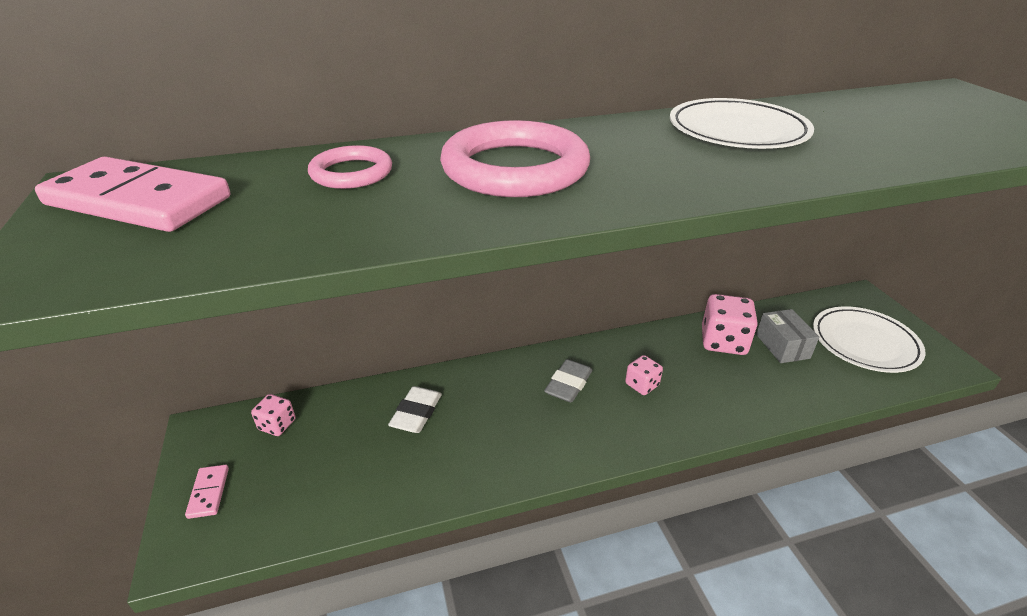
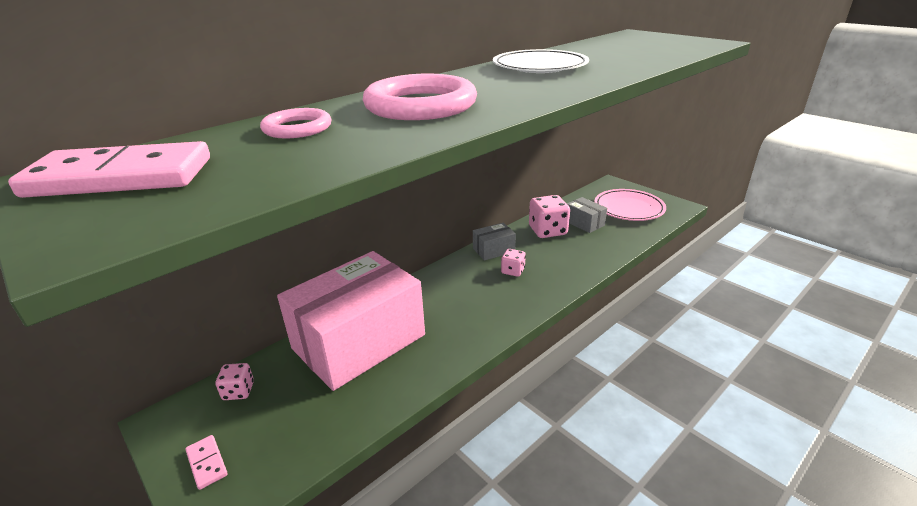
camera: 25 degrees left, 5 degrees down
white eraser [388,386,442,433] -> pink box [277,251,425,391]
grey eraser [544,359,592,402] -> none
white plate [813,306,926,373] -> pink plate [594,189,666,221]
none -> grey box [473,223,516,261]

